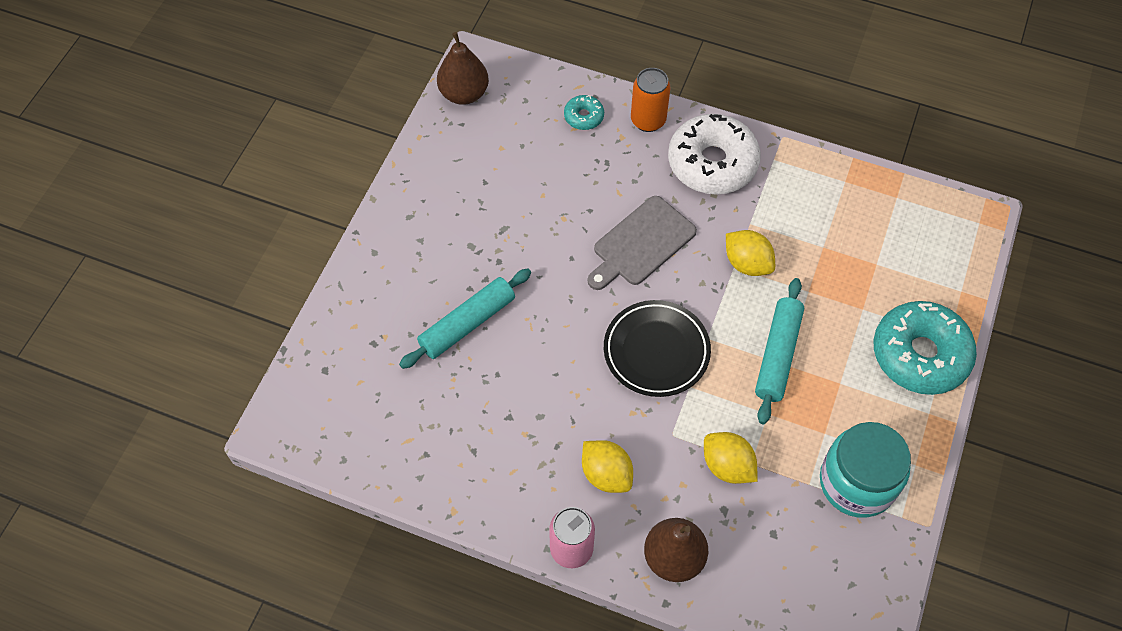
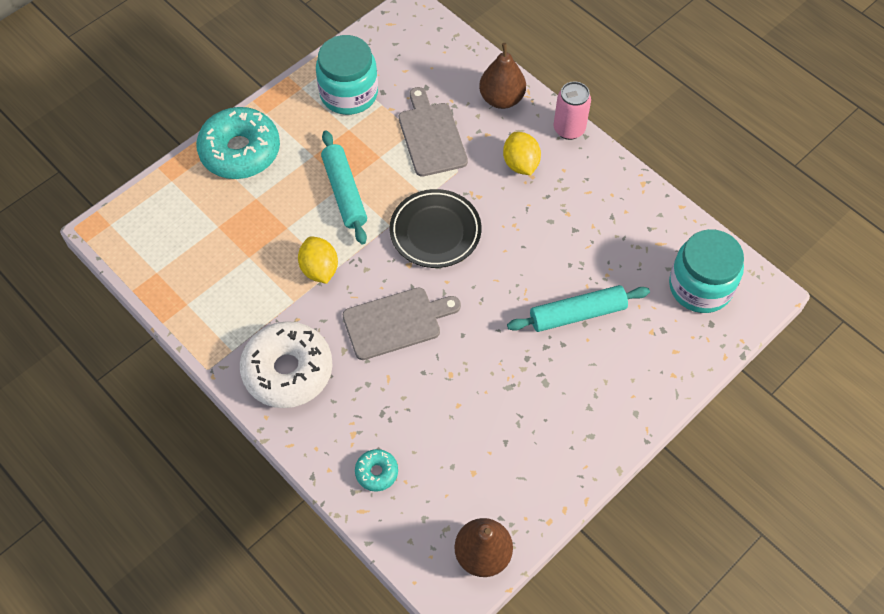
camera: 155 degrees left, 0 degrees up
orange can [631,68,670,132] -> none
yellow lemon [704,432,758,484] -> grey cutting board [399,87,468,177]
turquoise rolling pin [755,278,804,424] -> turquoise rolling pin turned 60 degrees counterclockwise [321,131,367,245]
none -> turquoise jar [669,229,744,313]

